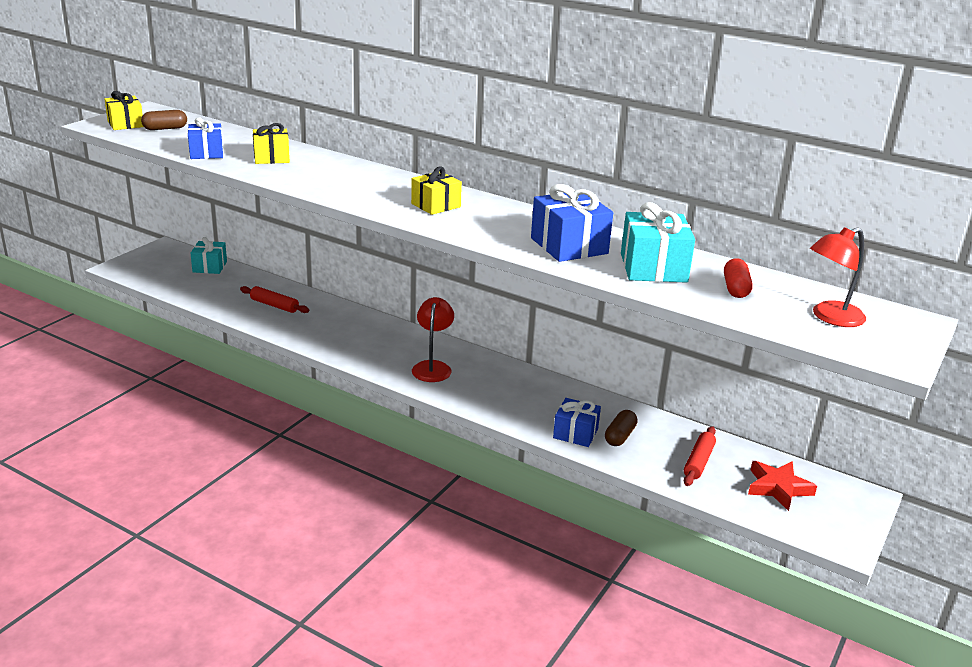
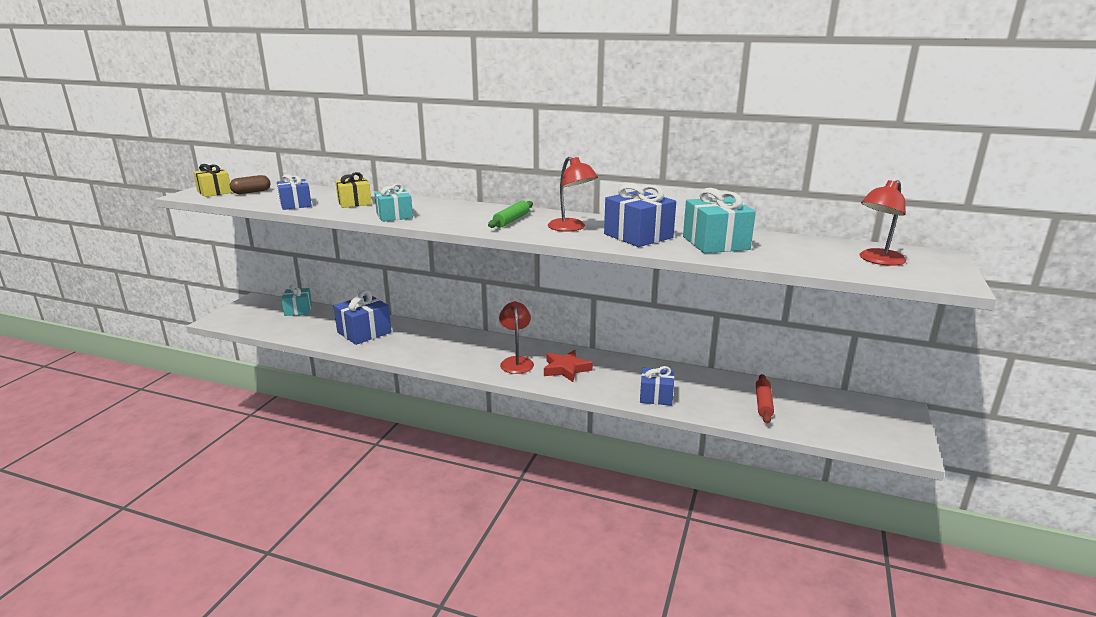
camera: 10 degrees left, 5 degrees down
red rolling pin [240,286,309,313] -> blue gift [333,290,392,345]
yellow gift [411,167,462,215] -> green rolling pin [488,201,533,228]
brown capsule [605,410,638,446] -> none
red capsule [724,258,753,298] -> none
red star [748,461,817,511] -> red star moved to [544,350,593,382]
none -> turquoise gift [374,184,413,222]
none -> red lamp [548,157,598,232]

